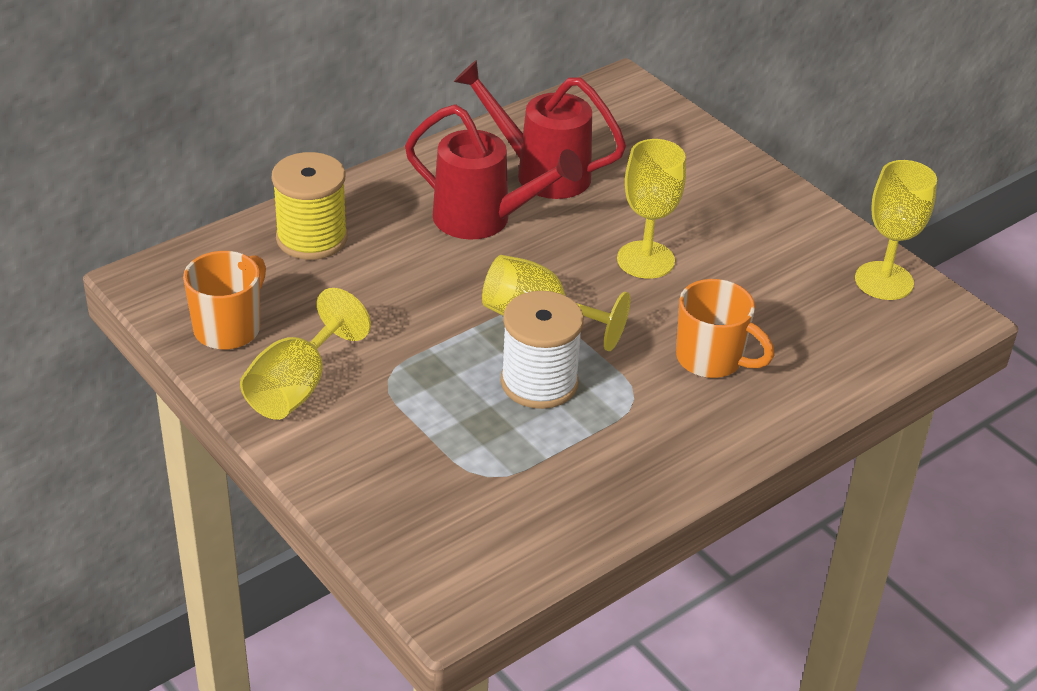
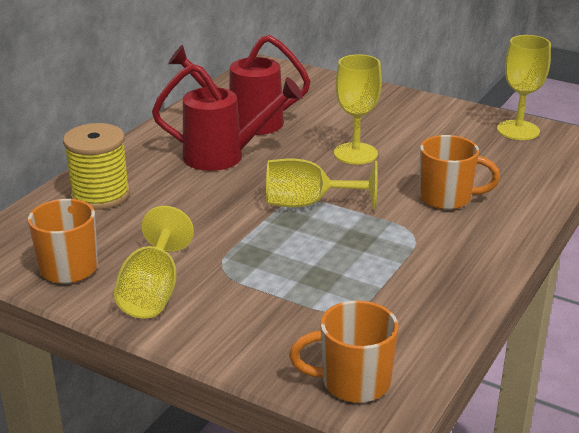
camera: 20 degrees left, 10 degrees down
white spool [501,291,584,409] -> none
none -> orange mug [289,300,399,403]

